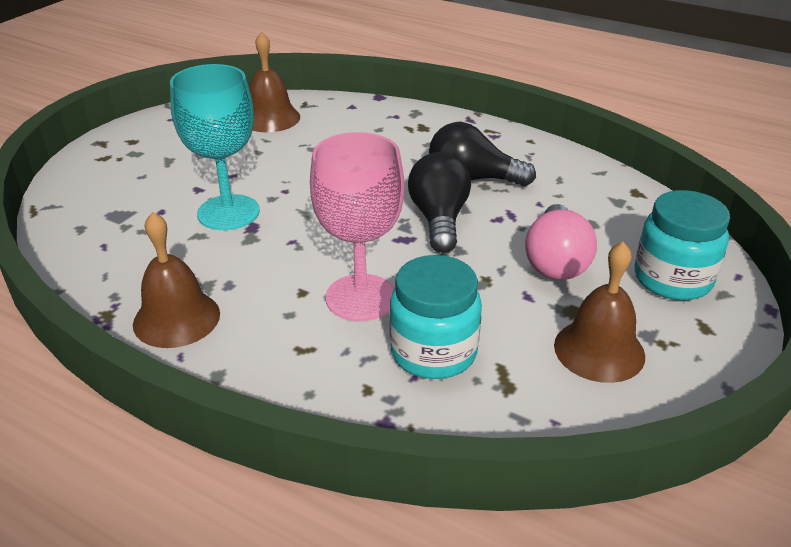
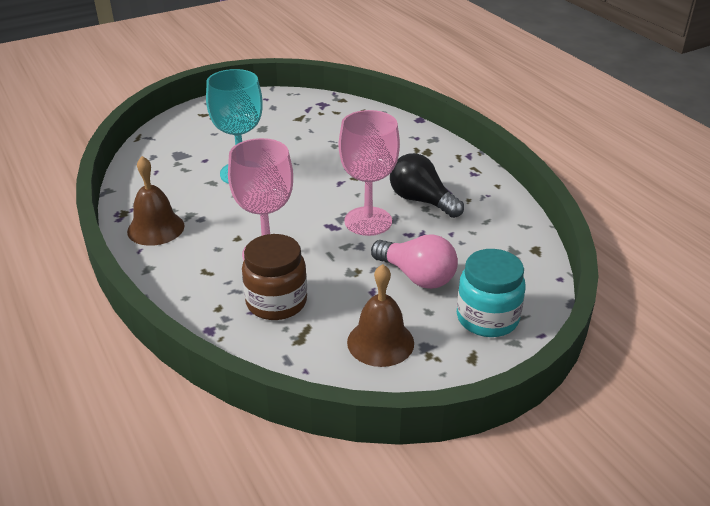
camera: 30 degrees right, 0 degrees up
brown bell [249,32,300,132] -> none
turquoise jar [389,255,482,379] -> brown jar [242,234,307,320]
black light bulb [408,152,471,253] -> pink goblet [339,110,400,236]
pink light bulb [525,204,597,280] -> pink light bulb turned 90 degrees counterclockwise [371,234,458,289]

